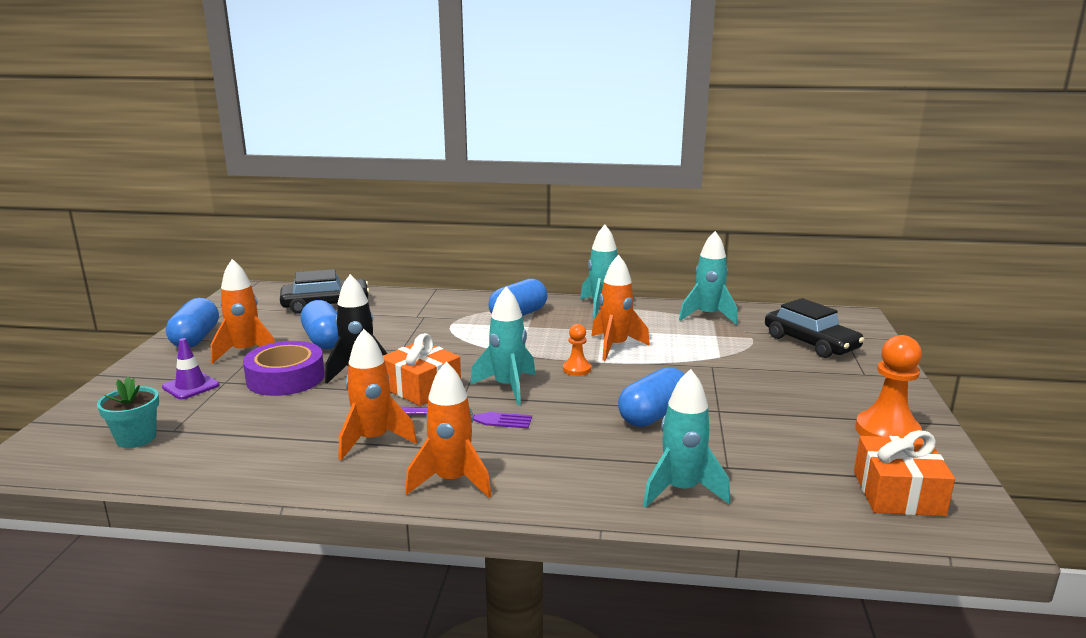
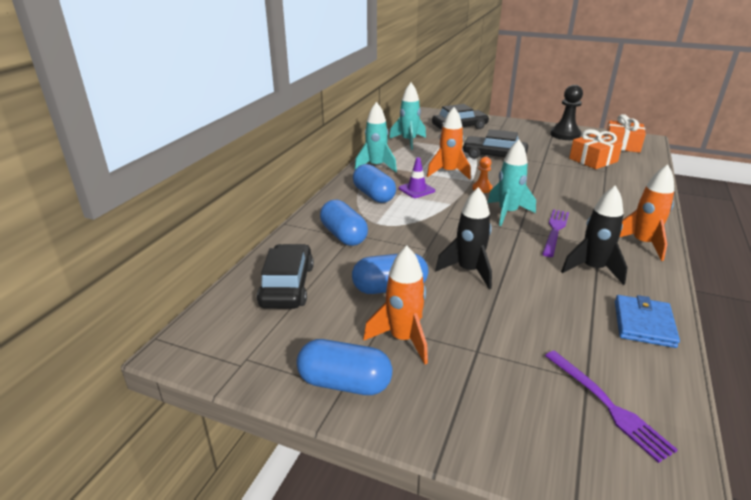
camera: 75 degrees left, 10 degrees up
turquoise flower pot [97,377,159,448] -> purple fork [545,350,678,463]
purple traffic cone [162,338,219,399] -> purple traffic cone moved to [399,157,435,198]
purple tape [243,341,325,396] -> none
orange rocket [339,329,417,460] -> black rocket [561,186,628,285]
orange gift [383,333,461,406] -> orange gift moved to [569,129,623,169]
blue capsule [618,367,685,427] -> blue capsule moved to [320,200,368,246]
turquoise rocket [643,369,730,508] -> none
orange pawn [855,335,922,438] -> black pawn [550,85,583,140]
none -> black car [462,129,528,159]
none -> blue wallet [615,295,680,348]

